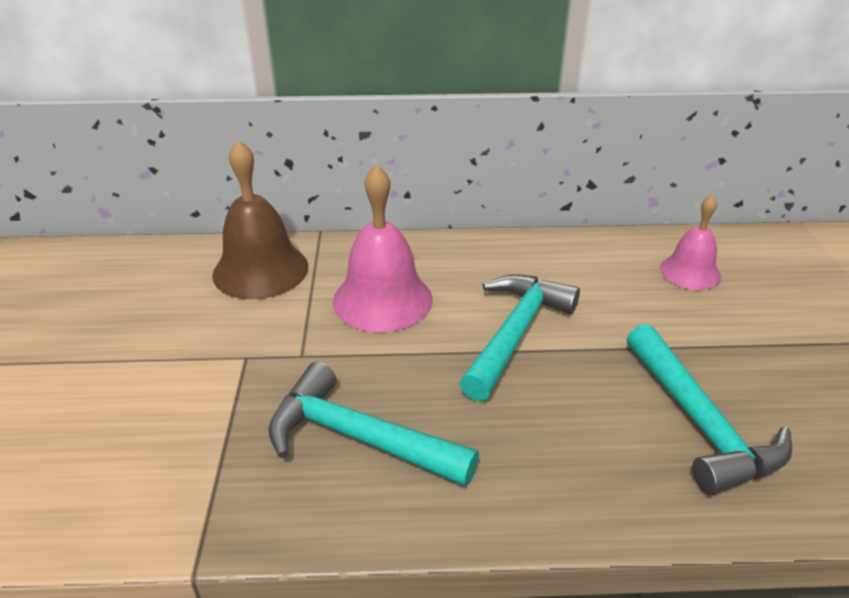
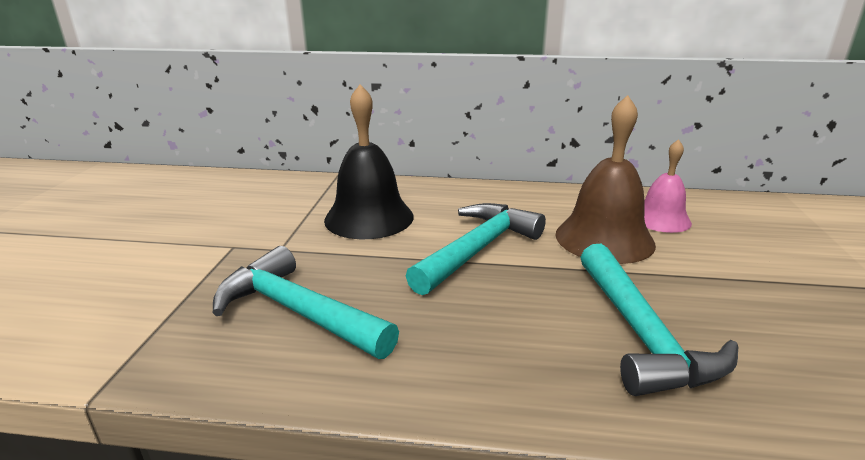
camera: 10 degrees right, 10 degrees down
brown bell [212,140,308,299] -> brown bell moved to [556,95,656,264]
pink bell [333,165,433,332] -> black bell [324,84,413,239]

